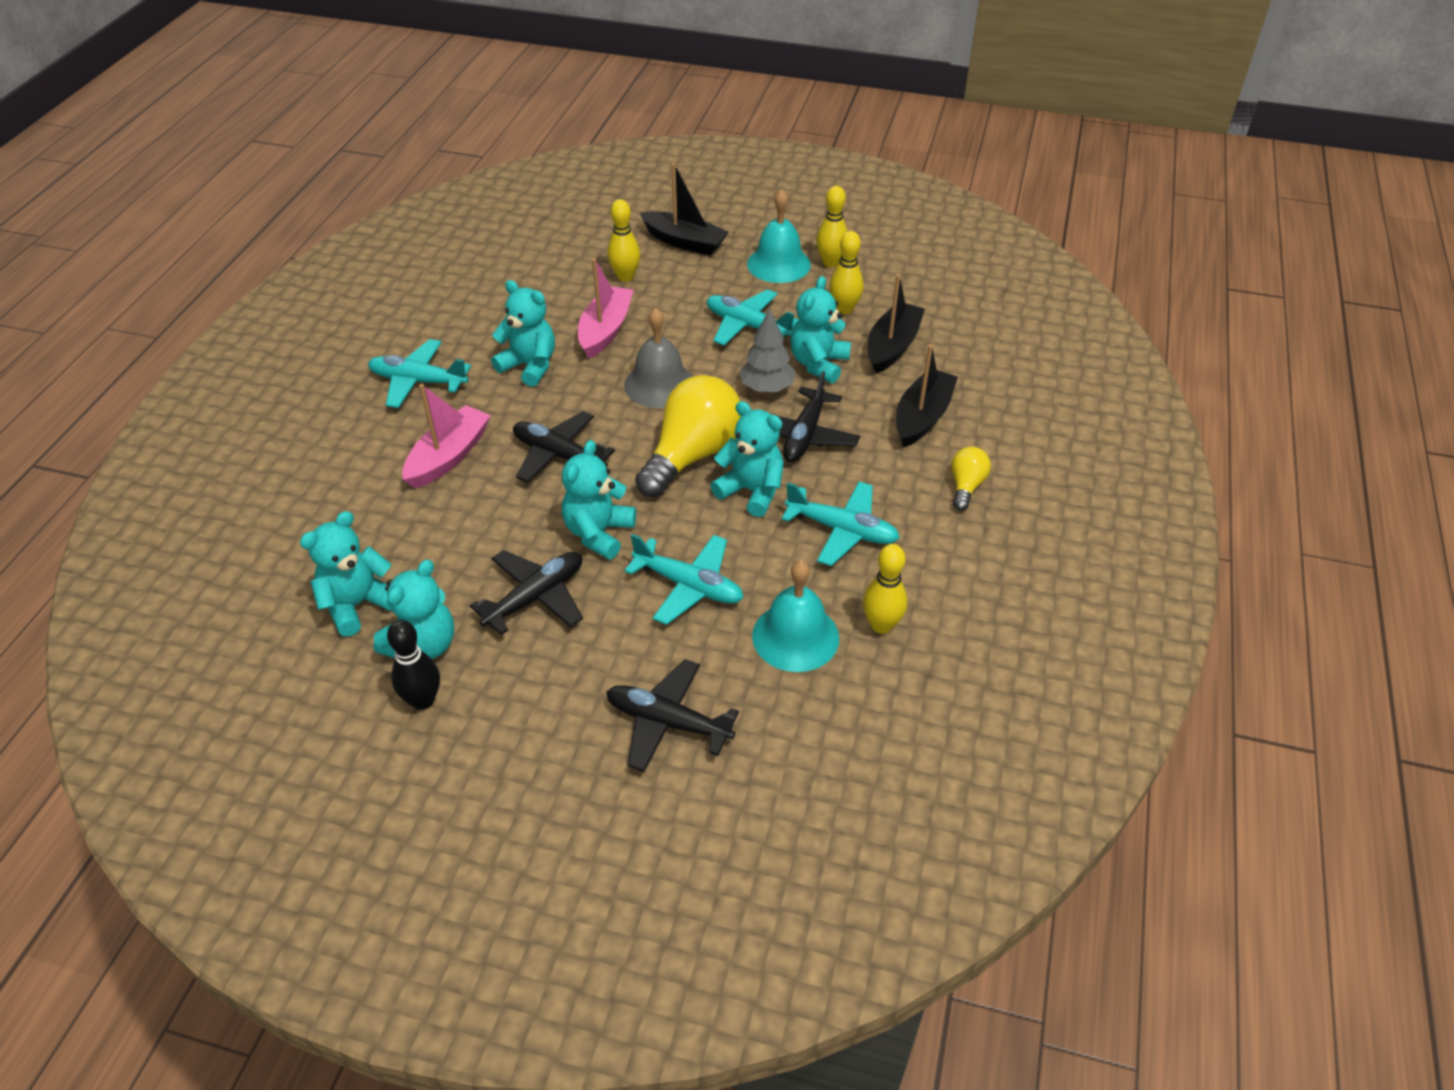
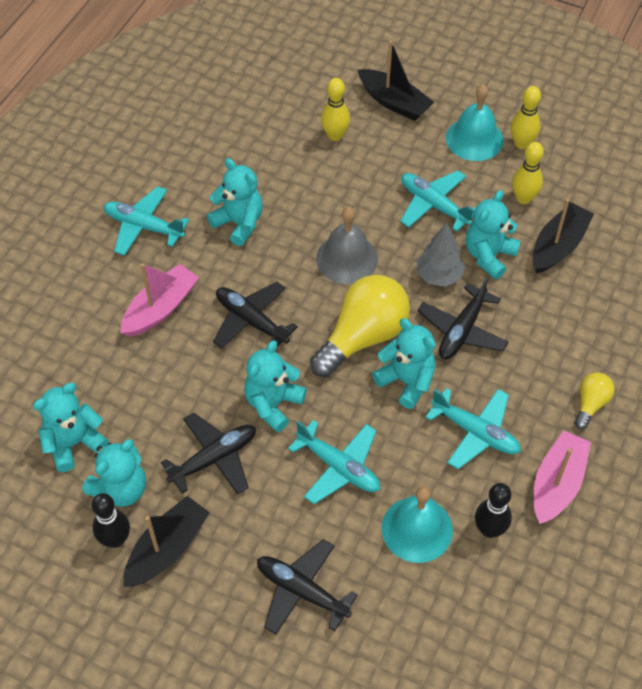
camera: 10 degrees right, 10 degrees up
pink boat [578,258,633,359] -> pink boat moved to [534,430,591,524]
yellow bowling pin [863,544,908,634] -> black bowling pin [475,483,512,538]
black boat [896,344,958,447] -> black boat moved to [123,496,210,587]

